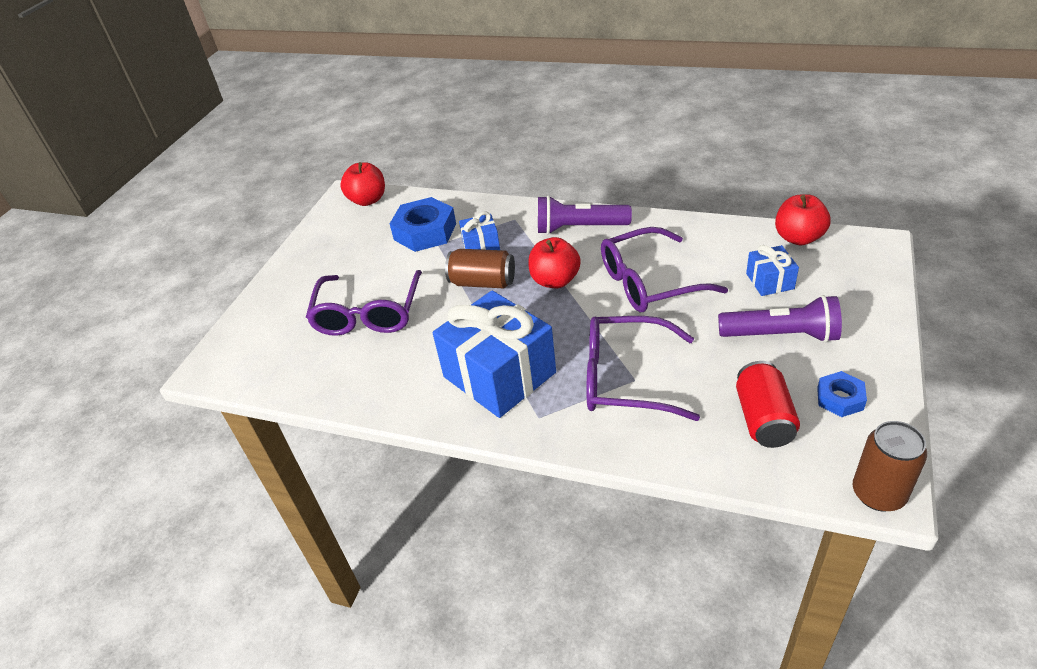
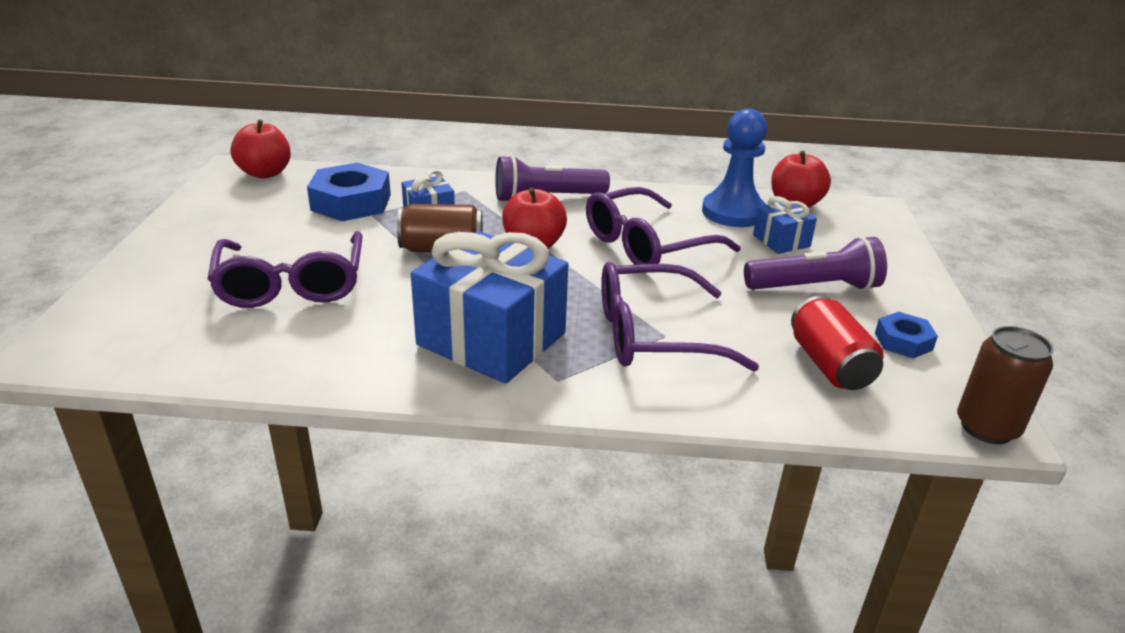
camera: 20 degrees left, 10 degrees down
none -> blue pawn [702,109,767,227]

